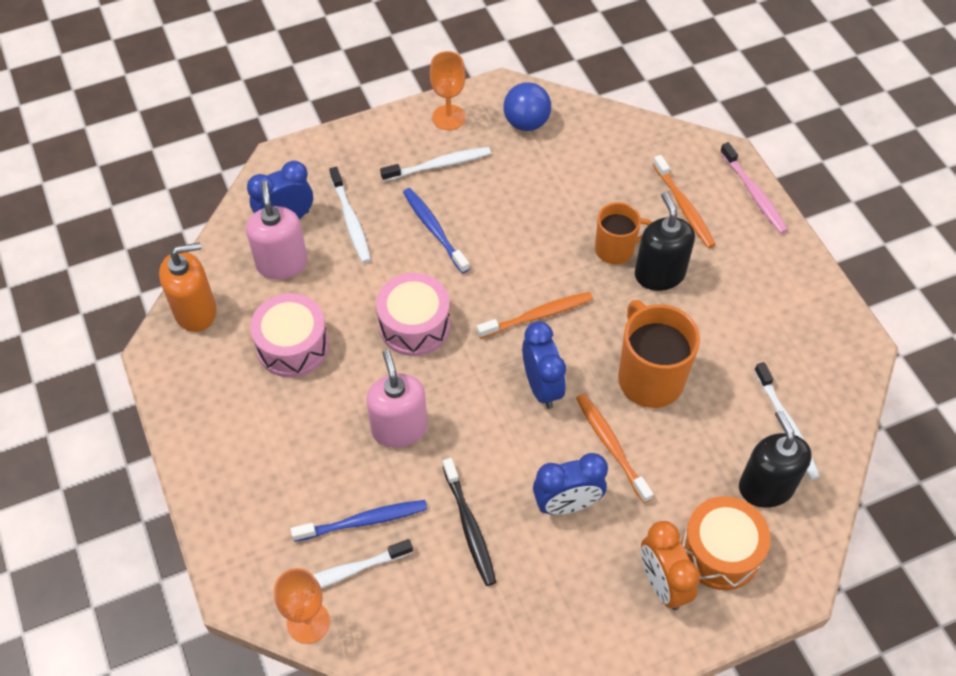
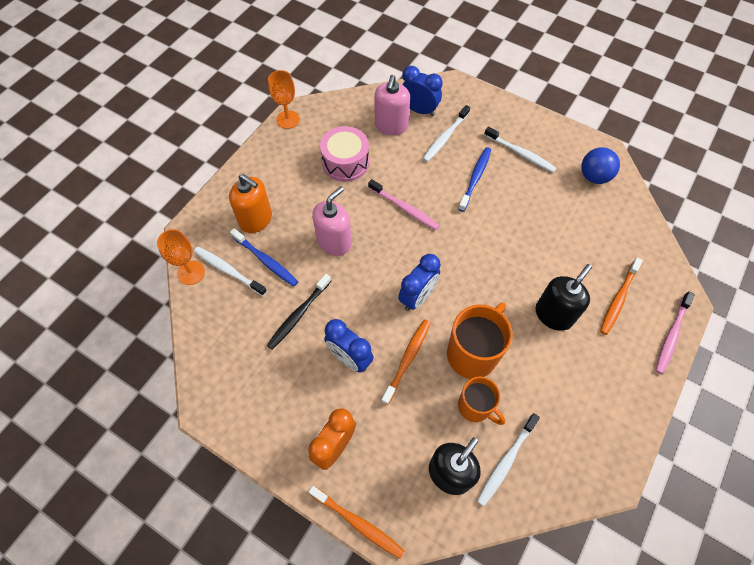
camera: 55 degrees right, 5 degrees up
orange soap dispenser [159,242,216,332] -> orange soap dispenser moved to [229,174,272,233]
pink soap dispenser [246,181,308,280] -> pink soap dispenser turned 150 degrees clockwise [375,75,410,135]
pink drum [376,273,450,356] -> pink toothbrush [368,179,440,230]
orange goblet [430,51,466,130] -> orange goblet moved to [268,70,300,129]
orange toothbrush [477,292,593,339] -> orange toothbrush moved to [309,486,405,559]
orange mug [595,202,652,264] -> orange mug moved to [458,377,505,425]
orange drum [681,496,771,590] -> none

